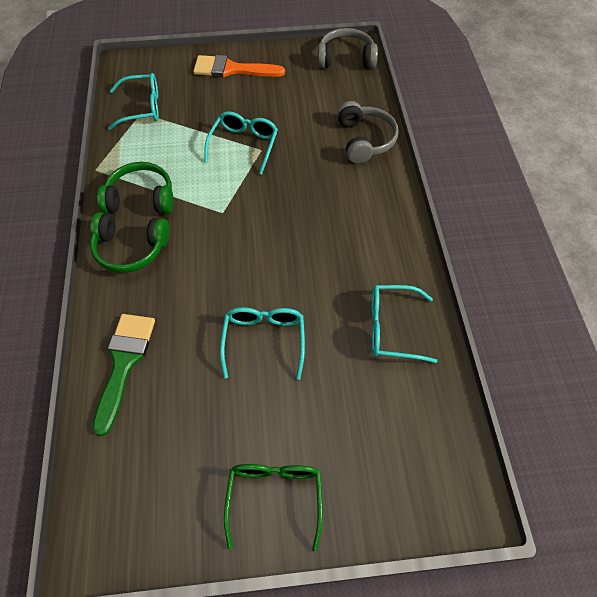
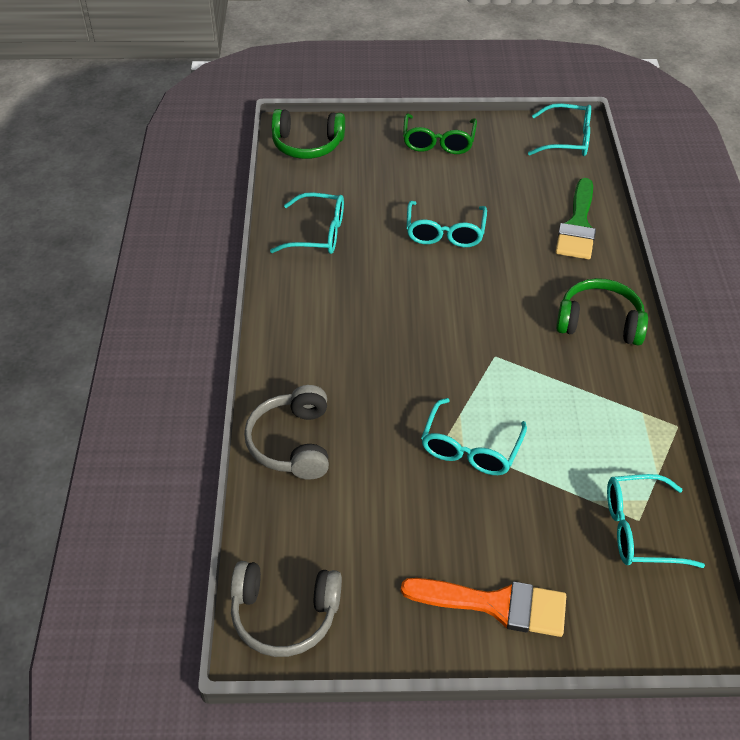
camera: 175 degrees left, 10 degrees down
green headphones [97,162,173,214] -> green headphones moved to [272,109,345,159]
none -> turquoise glasses [528,103,591,156]

